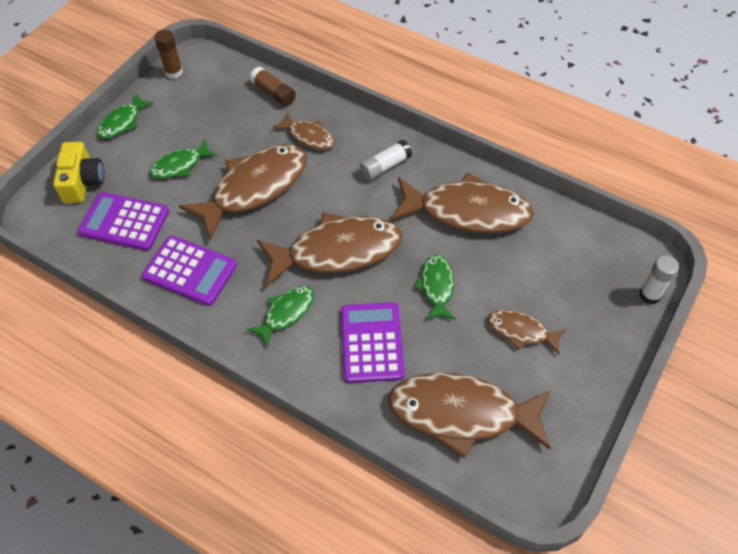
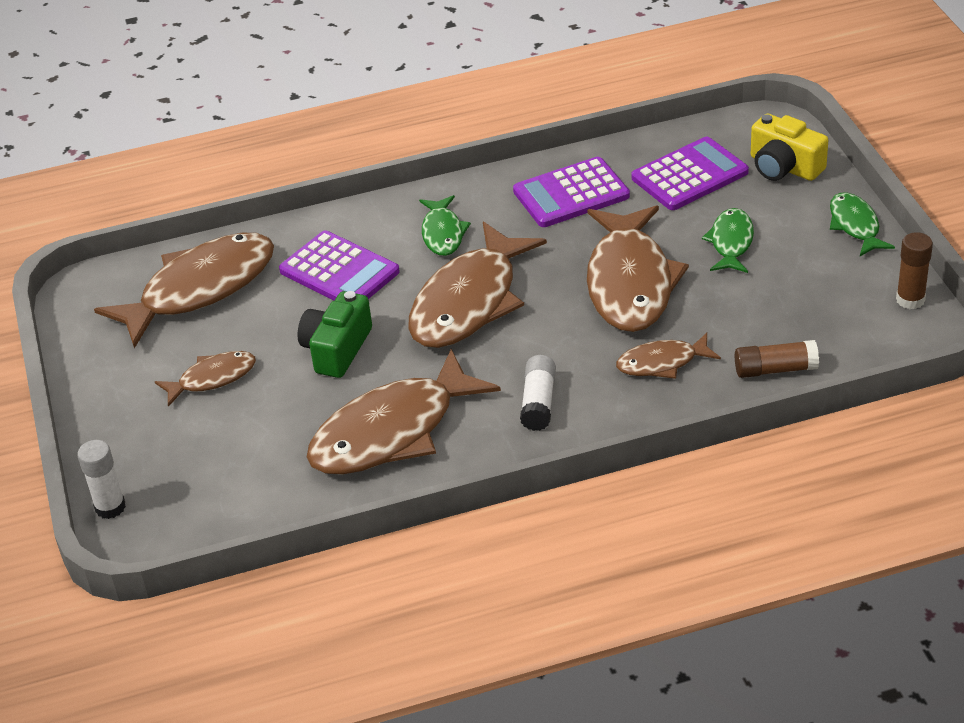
camera: 135 degrees right, 15 degrees down
green fish [415,255,455,320] -> green camera [298,291,372,378]

